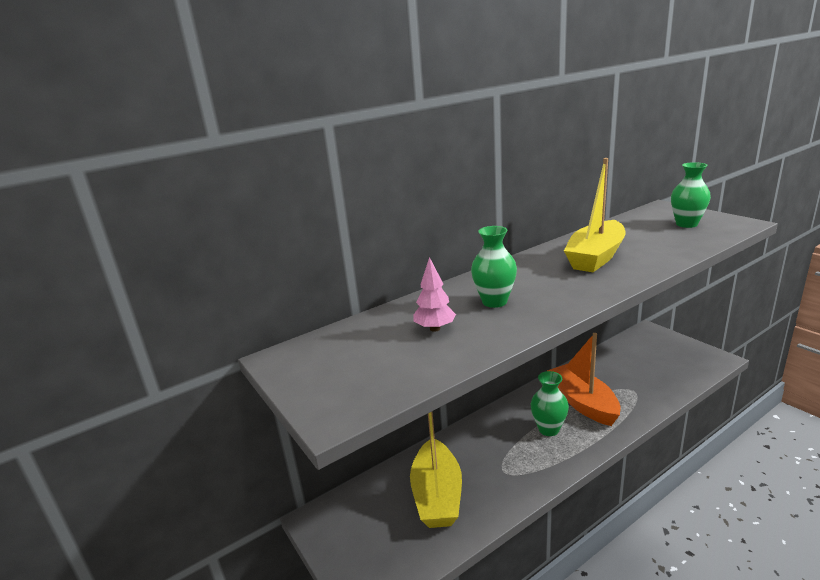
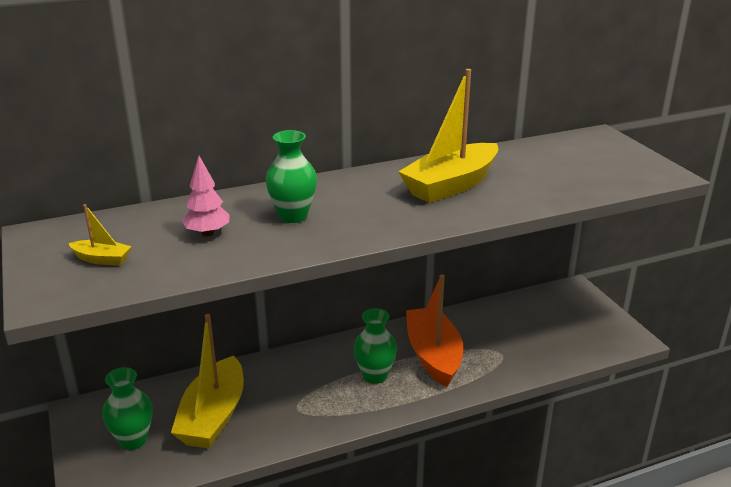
camera: 10 degrees right, 5 degrees up
green vase [671,162,711,228] -> green vase moved to [103,367,153,450]
none -> yellow boat [68,204,132,266]

